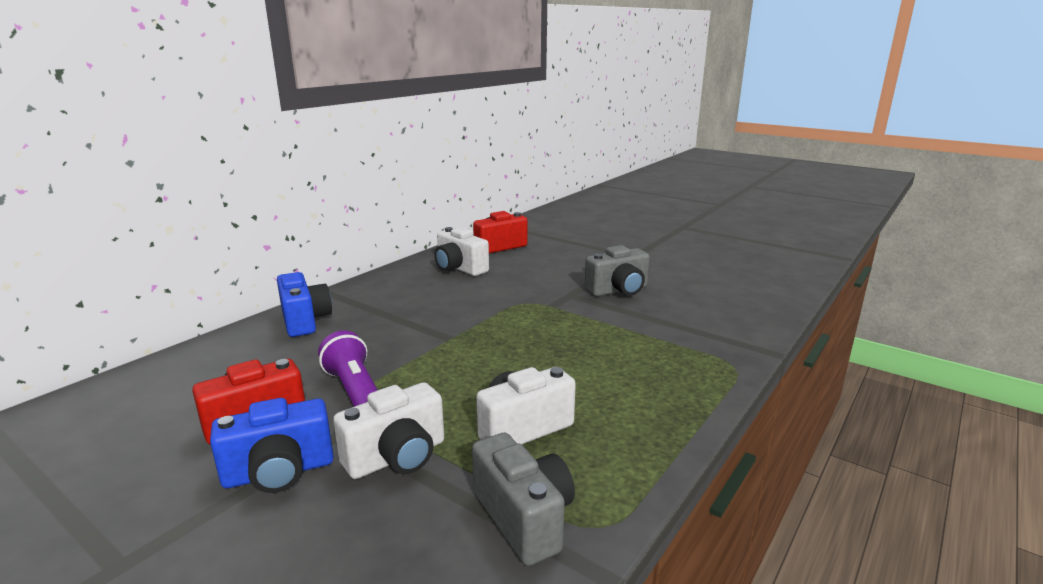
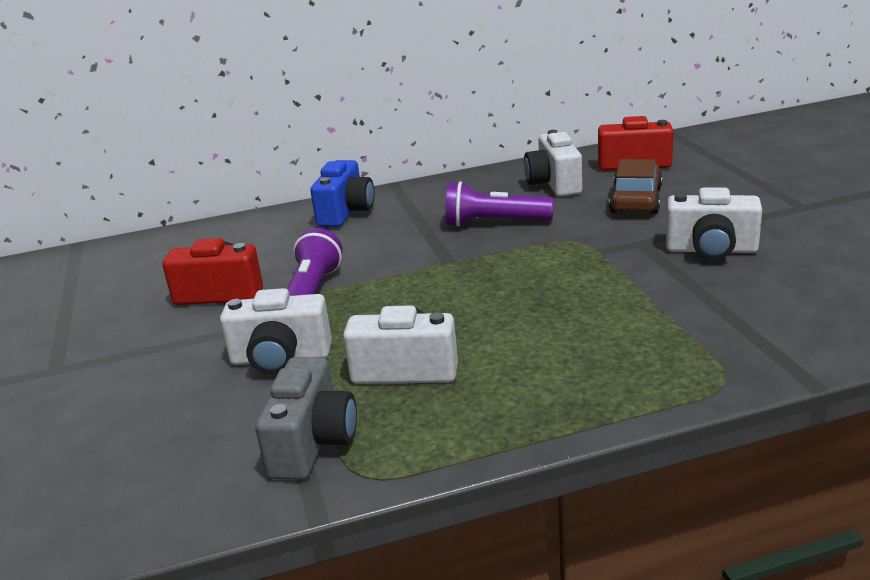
camera: 40 degrees right, 5 degrees up
blue camera [210,398,334,493] -> none
grey camera [584,245,650,296] -> white camera [666,187,762,260]
none -> purple flashlight [445,181,554,227]
none -> brown car [609,159,662,214]

